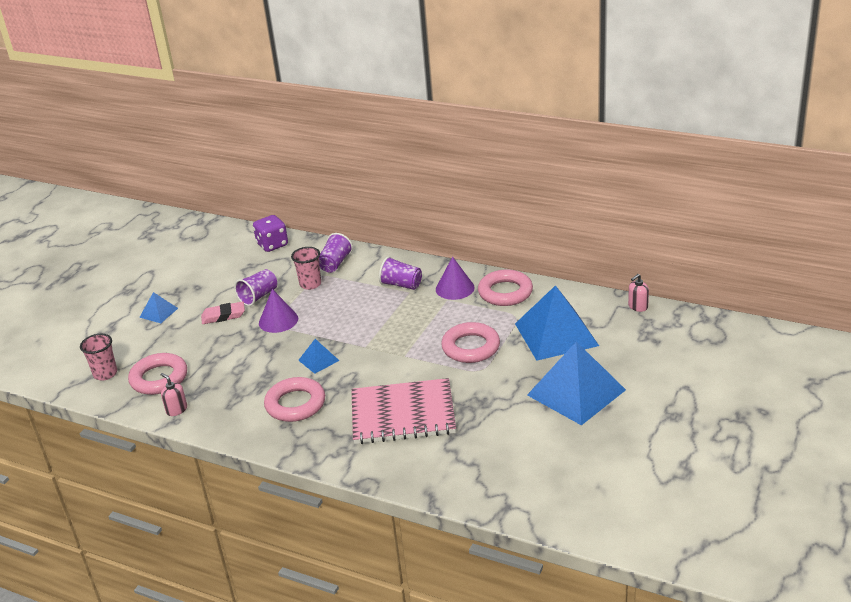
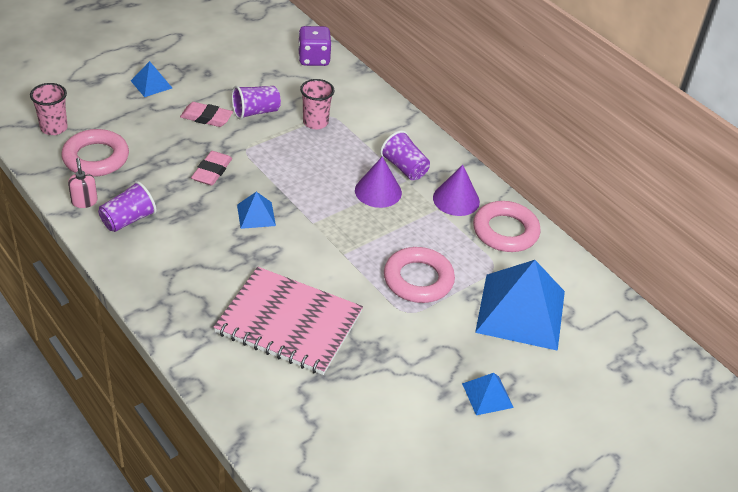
camera: 20 degrees right, 10 degrees up
purple cone [259,289,298,333] -> purple cone moved to [355,156,402,208]
pink ring [264,377,325,422] -> none
purple cup [319,233,353,273] -> purple cup moved to [98,181,157,232]
blue pyramid [527,342,626,425] -> blue pyramid [462,373,514,415], size x0.46
pink soap dispenser [628,274,649,312] -> none
none -> pink eraser [191,151,232,186]

